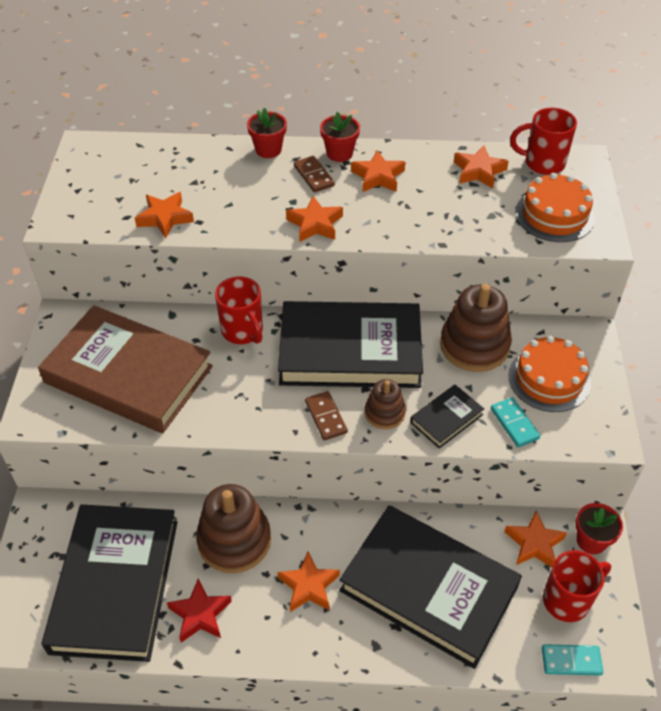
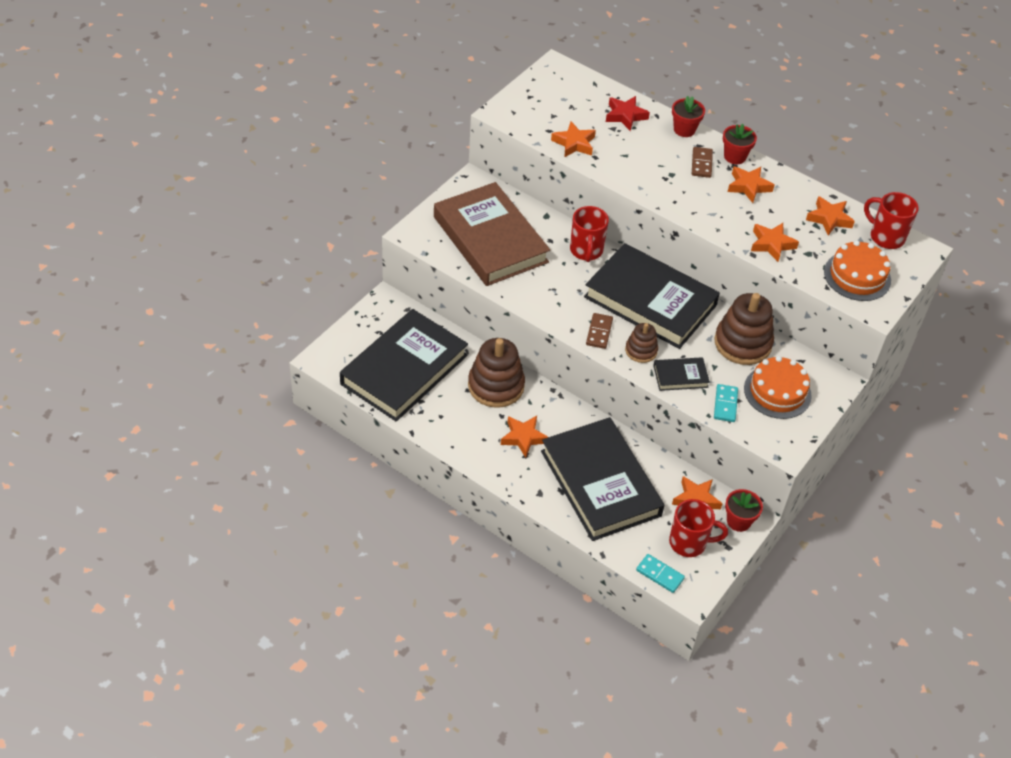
camera: 30 degrees right, 0 degrees up
red star [167,579,232,642] -> red star moved to [606,96,650,131]
orange star [286,196,343,242] -> orange star moved to [751,223,799,262]

